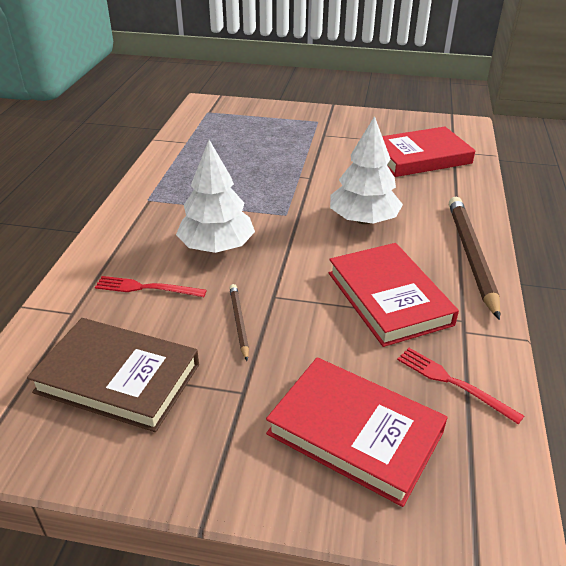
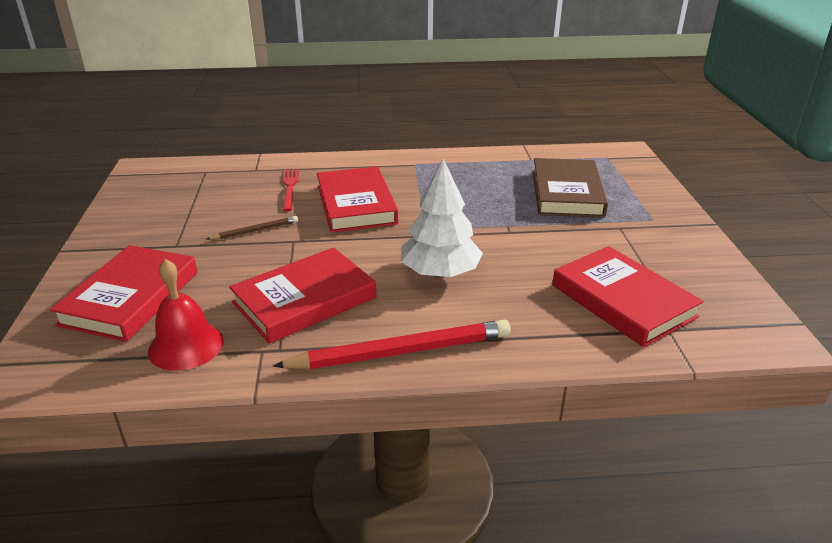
camera: 75 degrees right, 5 degrees down
brown book [27,318,199,432] -> brown book moved to [533,158,608,218]
white tree [176,140,255,253] -> red book [317,166,398,233]
red fork [397,348,524,424] -> red bell [148,259,224,371]
brown pencil [449,197,500,320] -> red pencil [273,320,511,369]

